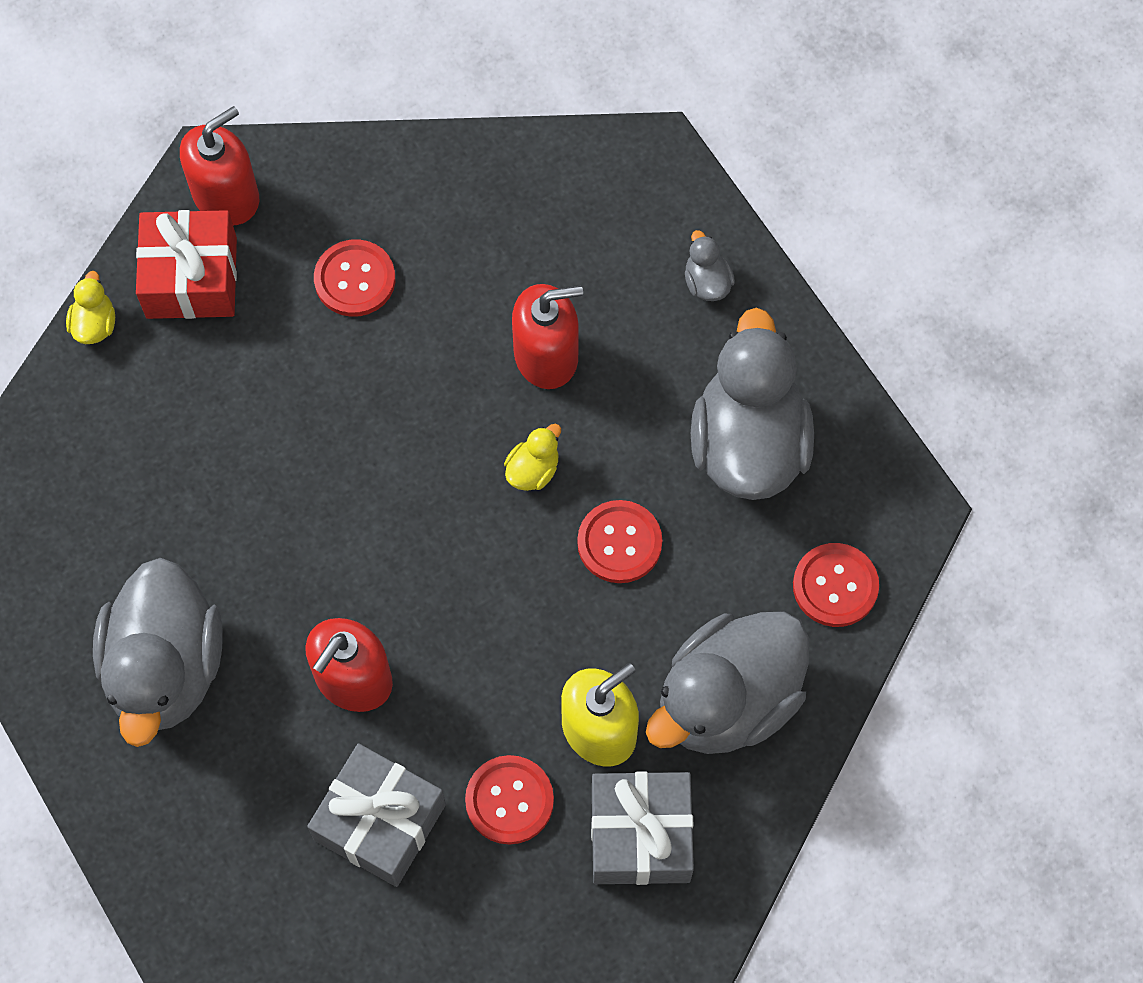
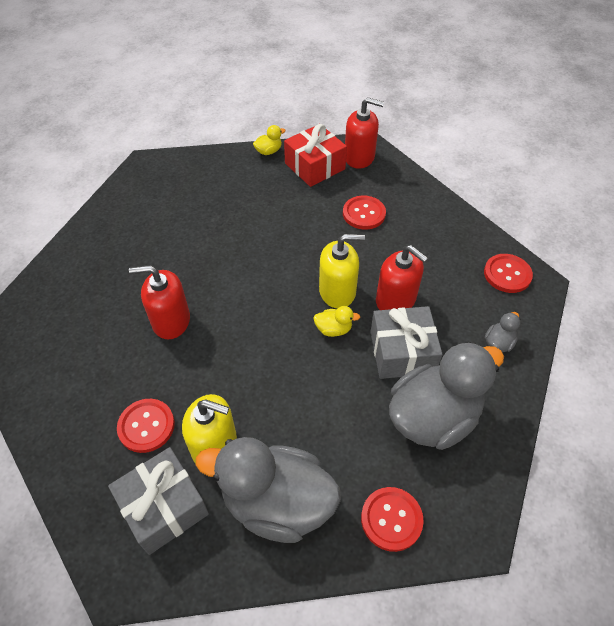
camera: 55 degrees right, 15 degrees down
grey duck [93,558,223,747] -> none
grey gift [307,744,446,887] -> grey gift moved to [370,306,443,379]
red button [577,500,662,583] -> red button moved to [484,254,533,293]
none -> yellow soap dispenser [319,234,365,308]

